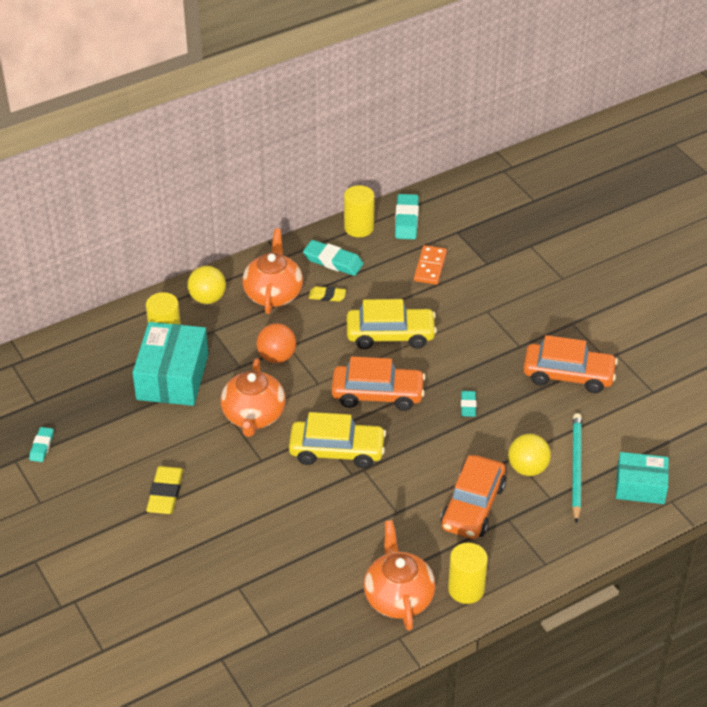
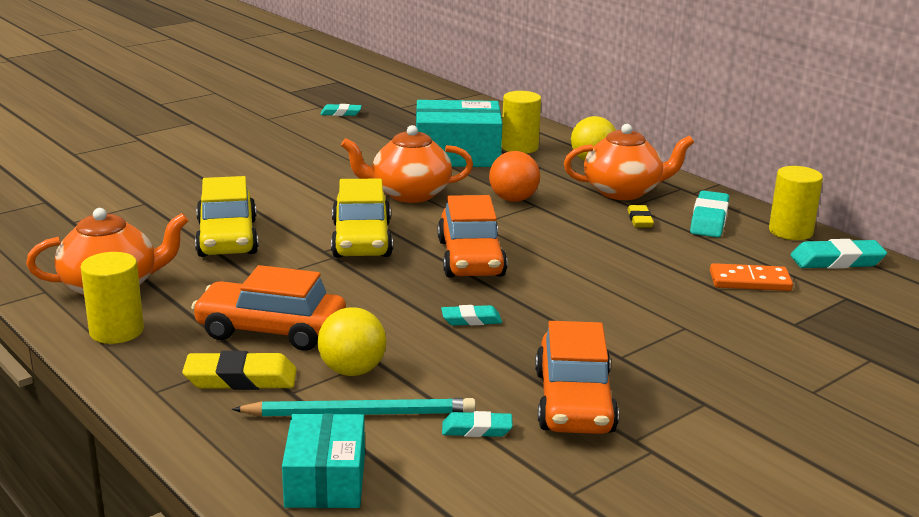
camera: 80 degrees right, 20 degrees down
yellow eraser [146,466,184,514] -> yellow eraser moved to [182,351,297,390]
yellow car [347,299,437,349] -> yellow car moved to [195,176,259,257]
none -> turquoise eraser [442,411,513,437]

